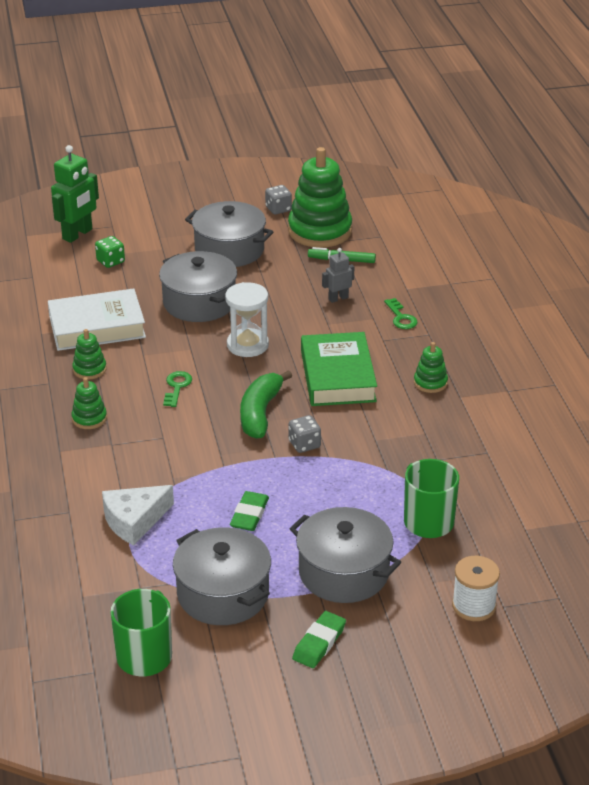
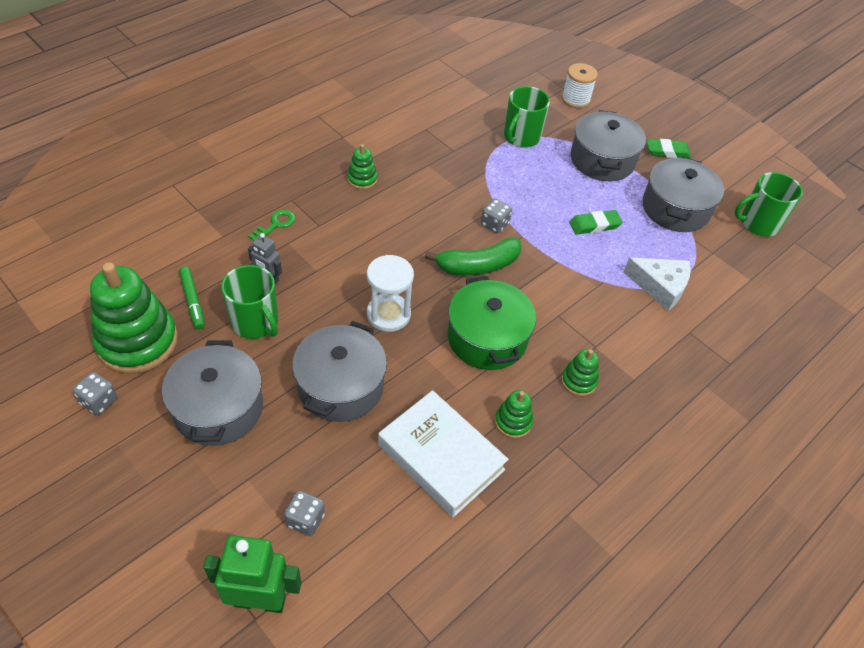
camera: 125 degrees left, 15 degrees up
green dice [95,236,125,268] -> grey dice [284,490,325,536]
green key [163,371,192,407] -> green pot [448,276,536,370]
green book [301,332,377,406] -> none
none -> green mug [221,265,278,339]

